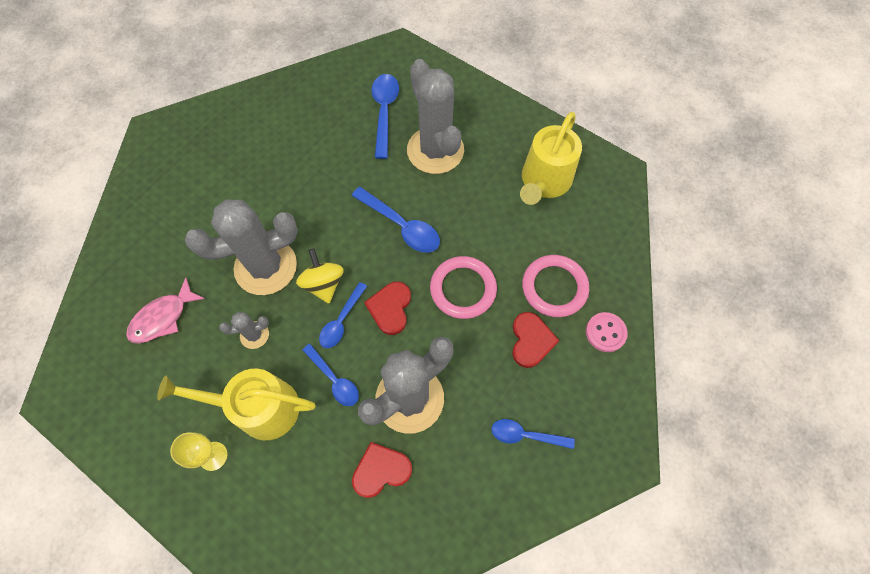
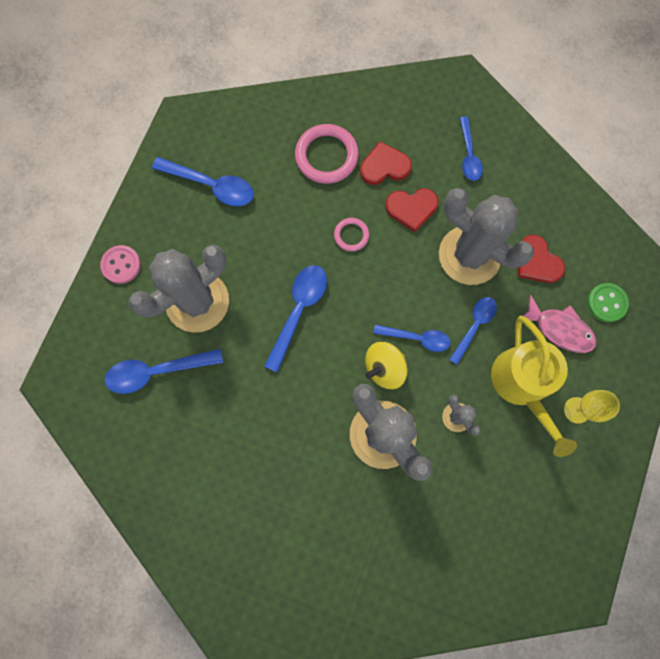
camera: 105 degrees left, 10 degrees up
pink fish [126,277,205,343] -> pink fish moved to [523,295,597,353]
red heart [364,282,411,335] -> red heart moved to [385,188,438,232]
pink ring [430,256,497,319] -> pink ring [334,218,369,251], size x0.54
yellow watering can [520,112,582,205] -> blue spoon [152,157,254,206]
pink button [586,312,628,352] -> pink button moved to [100,245,141,284]
none -> green button [587,283,629,322]

